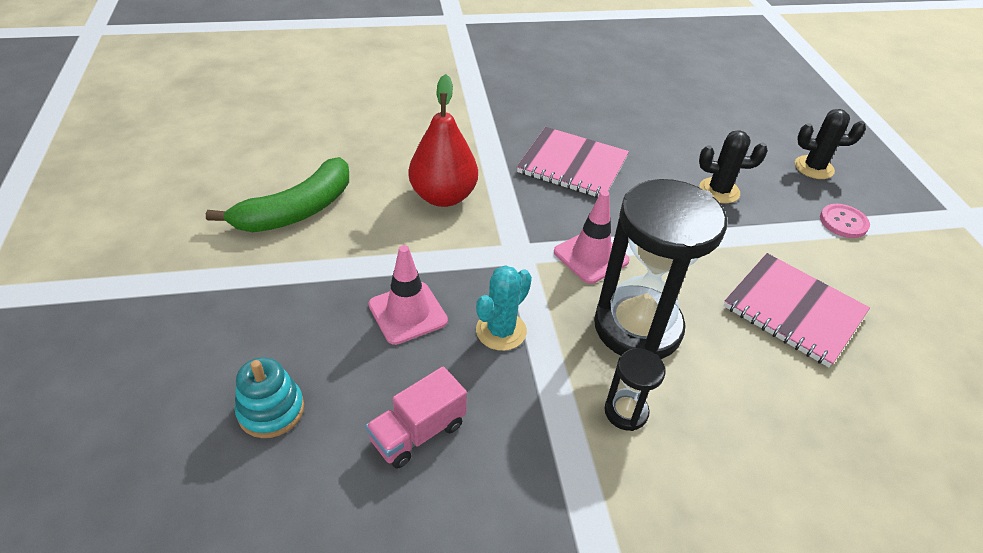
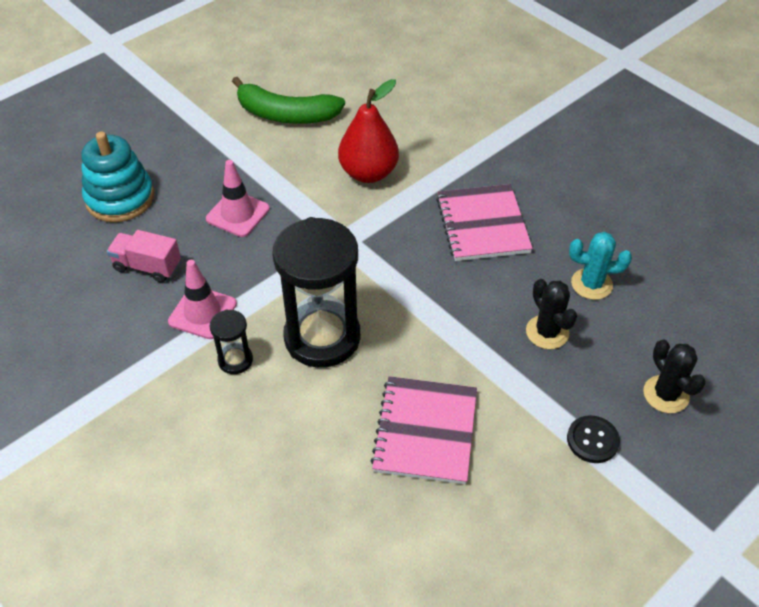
camera: 60 degrees right, 5 degrees up
turquoise stacking toy [235,357,304,438] -> turquoise stacking toy [81,131,154,222], size x1.58
turquoise cactus [476,265,532,351] -> turquoise cactus moved to [569,232,632,300]
pink traffic cone [554,190,630,284] -> pink traffic cone moved to [168,260,237,339]
pink button [820,204,870,238] -> black button [567,415,620,463]

